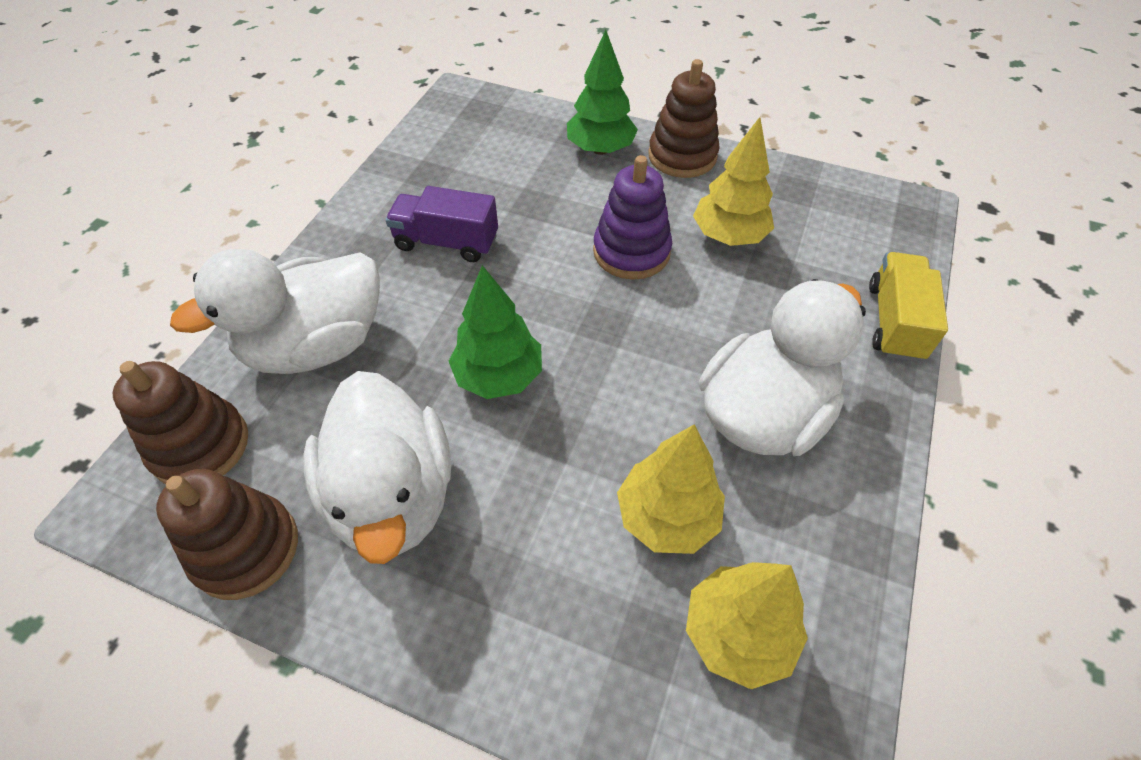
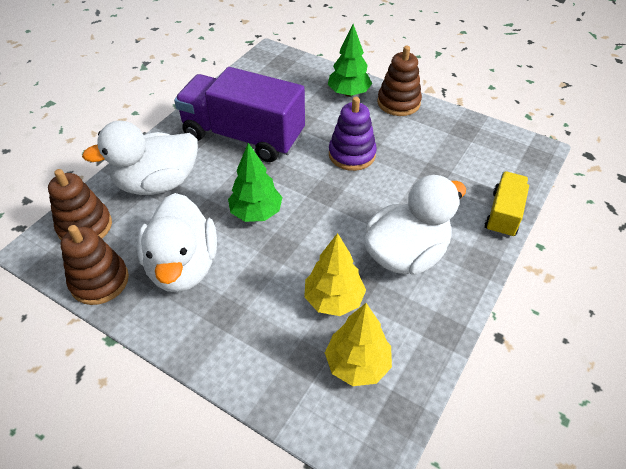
camera: 10 degrees right, 5 degrees down
purple truck [385,186,498,262] -> purple truck [174,67,305,162], size x1.95
yellow tree [693,117,774,246] -> none

